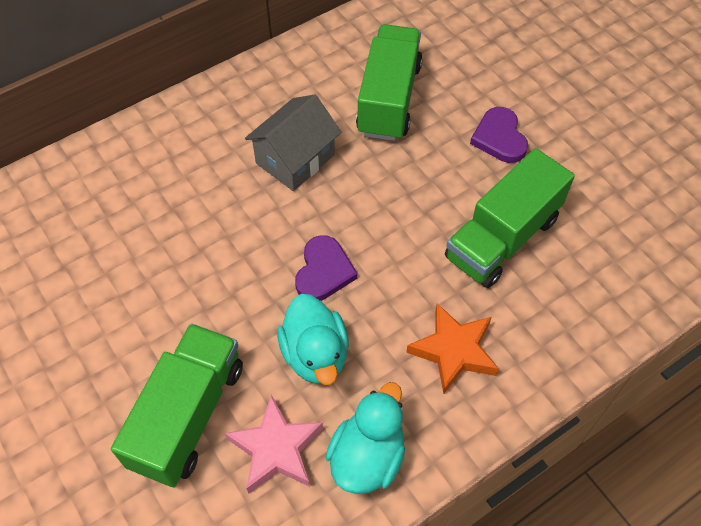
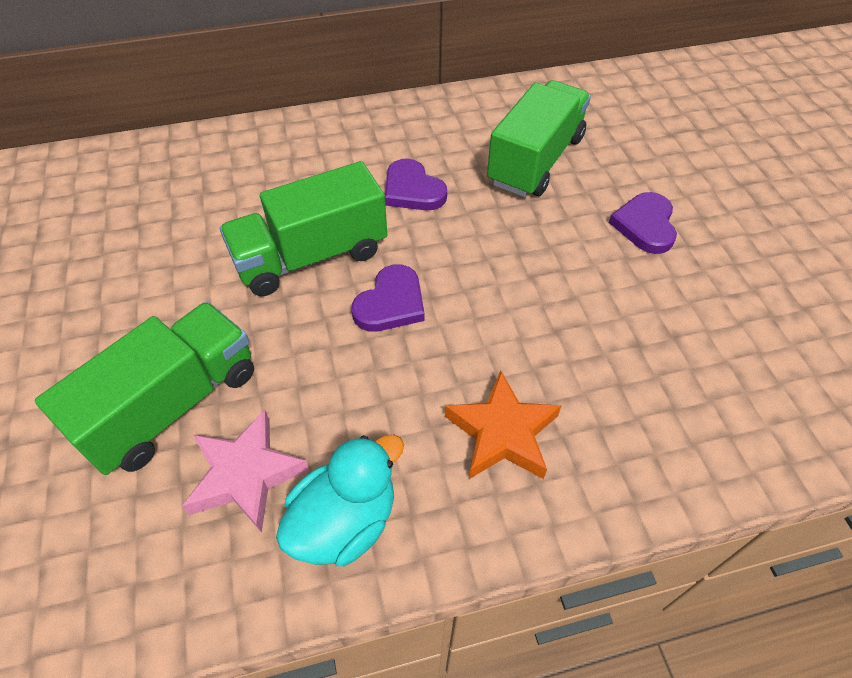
camera: 20 degrees right, 5 degrees down
grey house [245,94,342,191] -> purple heart [385,159,447,210]
turquoise duck [277,294,349,385] -> none
green truck [445,148,575,288] -> green truck moved to [220,161,387,296]

